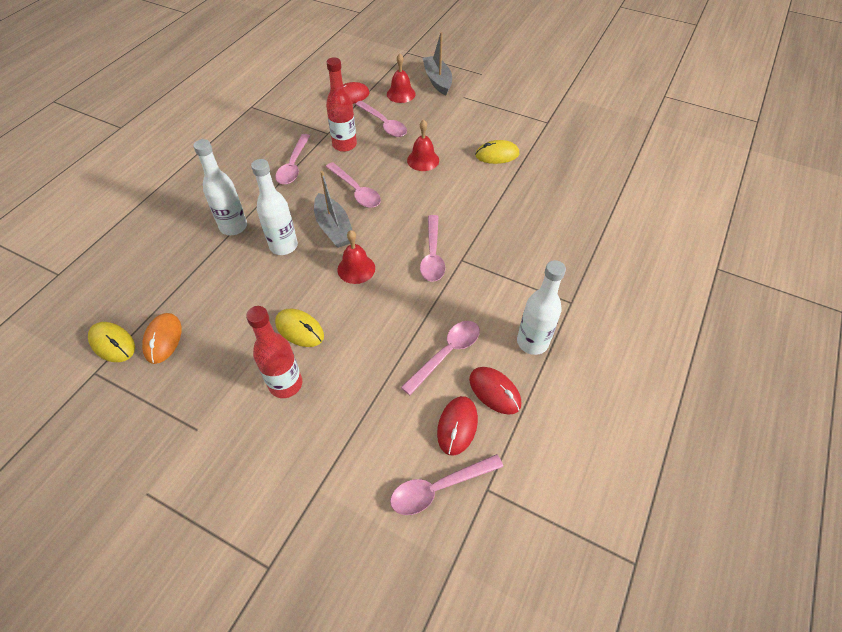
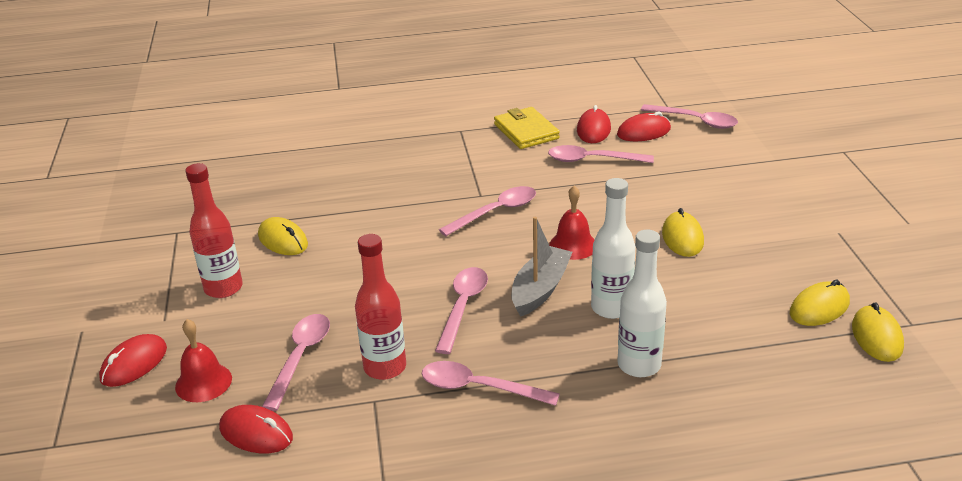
camera: 125 degrees left, 20 degrees down
orange mouse [142,313,182,364] -> yellow mouse [790,280,850,326]
red bottle [246,306,302,398] -> red bottle moved to [185,163,243,298]
pink spoon [275,134,310,185] -> pink spoon turned 135 degrees counterclockwise [422,361,560,406]
red bell [407,119,439,171] -> none
grey boat [423,32,452,96] -> red mouse [99,334,167,387]
white bottle [517,260,566,355] -> yellow wallet [494,107,560,149]

